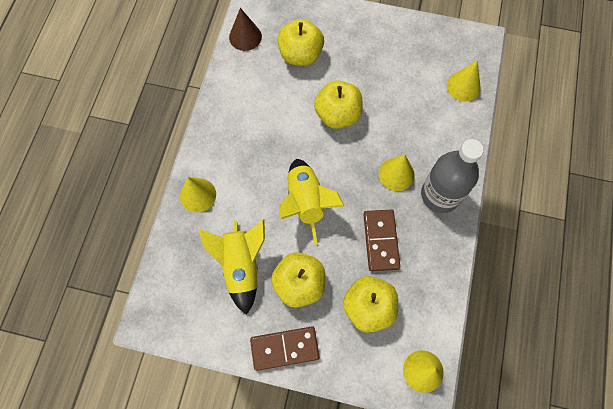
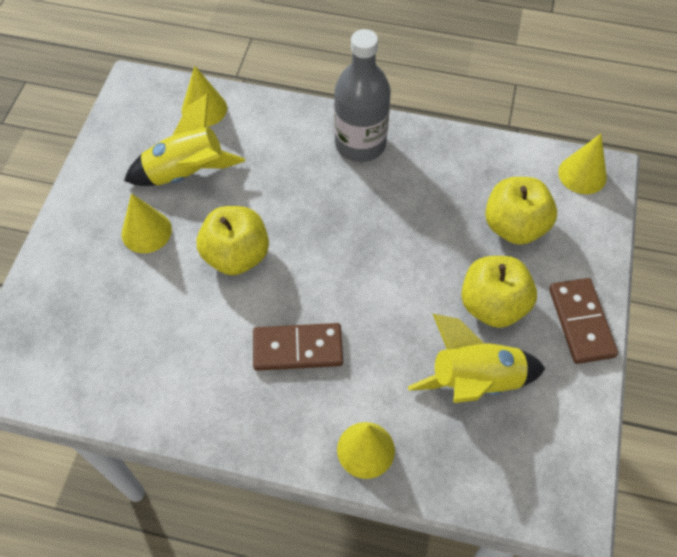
camera: 90 degrees left, 10 degrees down
brown cone [229,8,262,51] -> none
yellow apple [278,19,324,66] -> none
yellow rocket [280,159,344,244] -> yellow rocket moved to [124,94,245,186]
brown domino [363,210,400,271] -> brown domino moved to [253,323,343,371]
yellow cone [379,155,415,191] -> yellow cone moved to [122,193,172,253]

